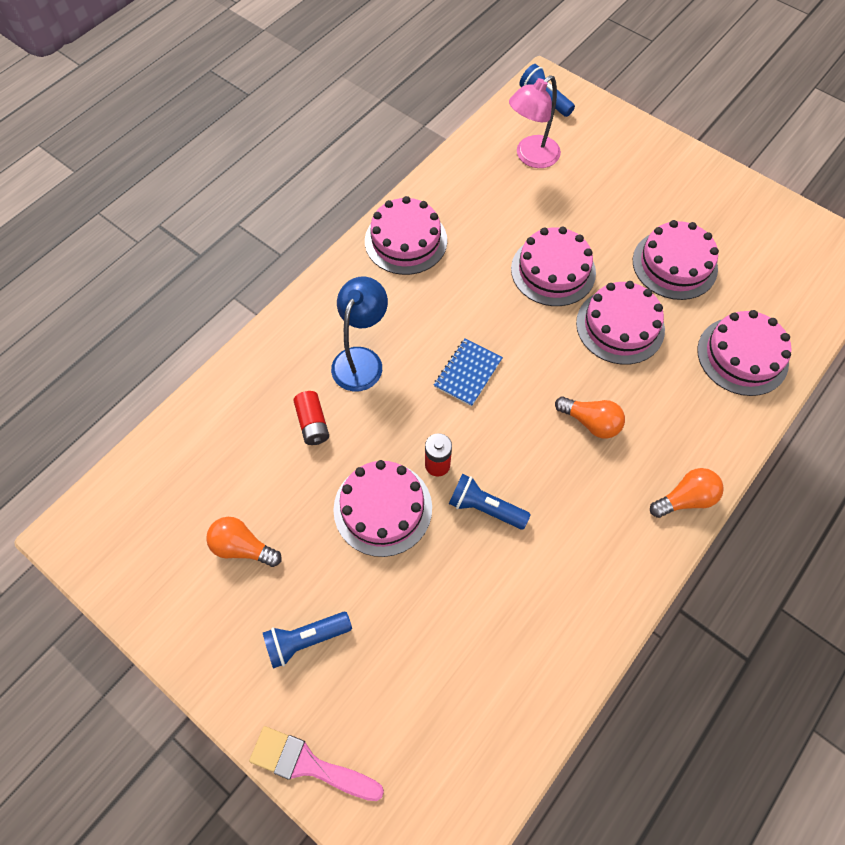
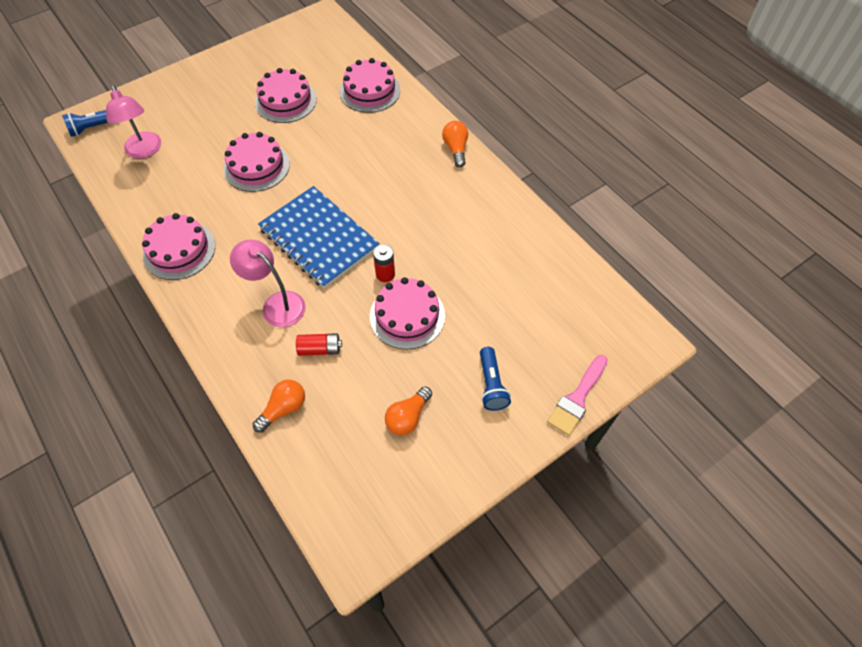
camera: 75 degrees left, 5 degrees down
blue lamp [331,276,388,392] -> pink lamp [230,240,306,327]
blue notebook [434,338,503,407] -> blue notebook [258,186,380,289], size x2.11
blue flashlight [449,474,530,529] -> none
orange light bulb [555,397,625,439] -> orange light bulb moved to [253,380,305,433]
pink cake [576,281,665,365] -> none

